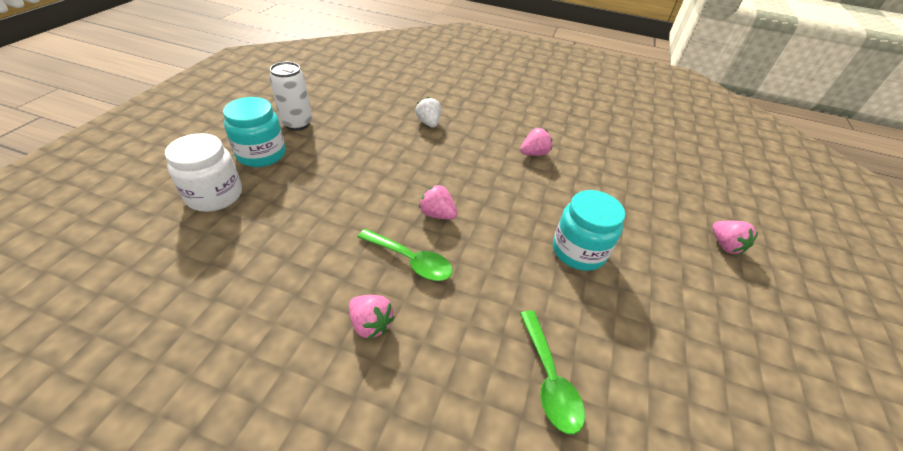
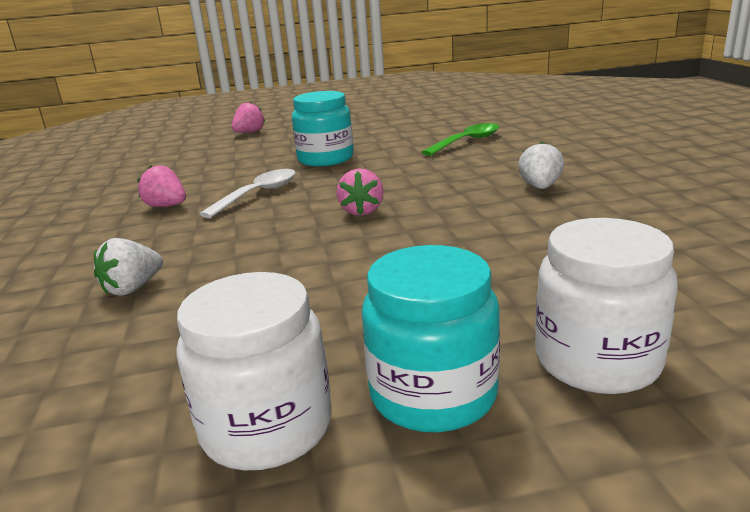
camera: 115 degrees left, 20 degrees down
white can [269,62,312,131] -> white jar [176,272,332,470]
pink strawberry [349,295,395,339] -> white strawberry [518,142,564,189]
green spoon [358,229,453,281] -> none
none -> white spoon [200,169,295,218]

